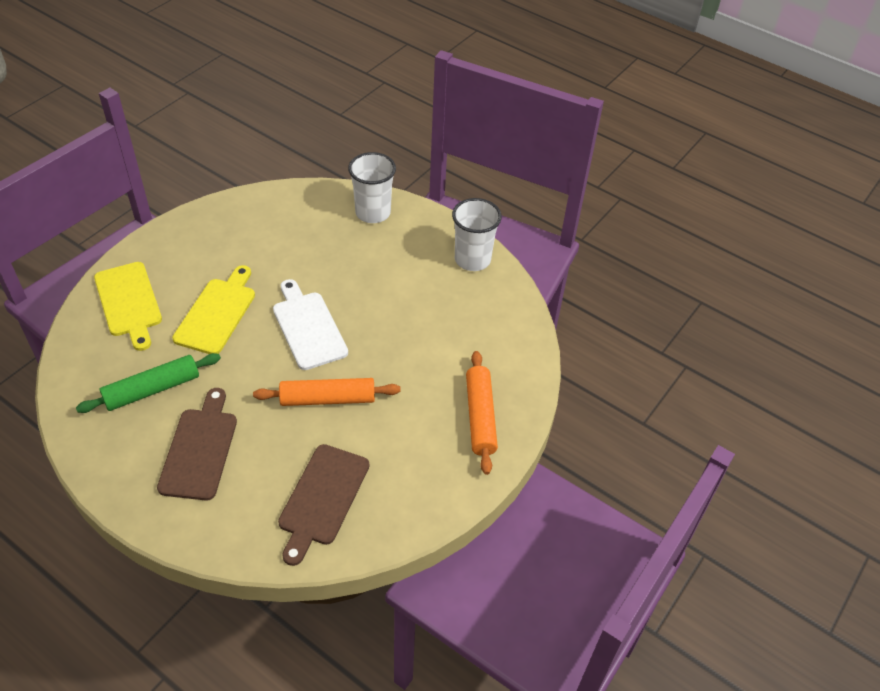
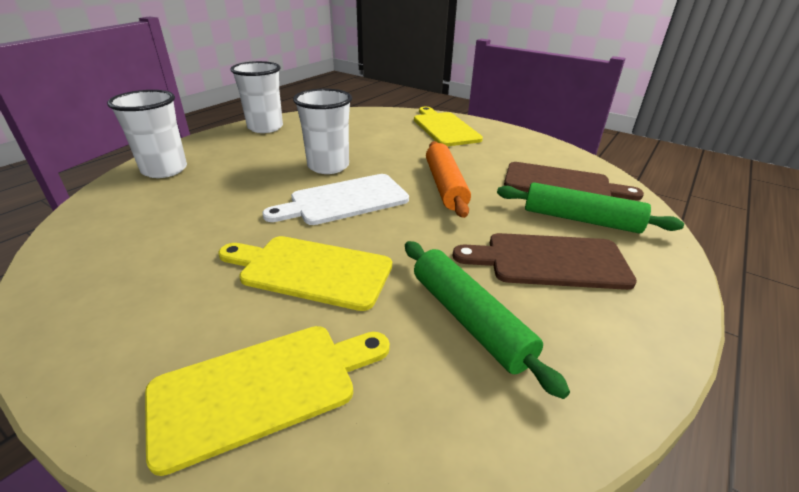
camera: 90 degrees left, 15 degrees down
orange rolling pin [466,351,498,475] -> yellow cutting board [414,107,483,146]
none -> white cup [293,89,352,174]
none -> green rolling pin [497,182,684,233]

